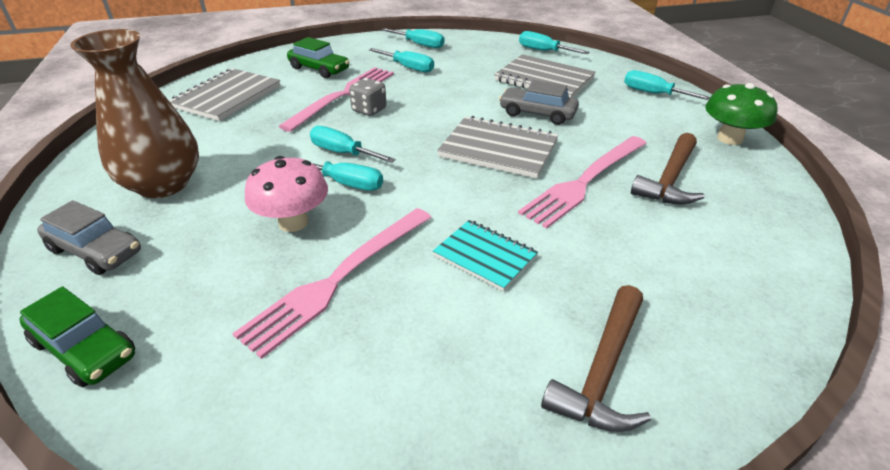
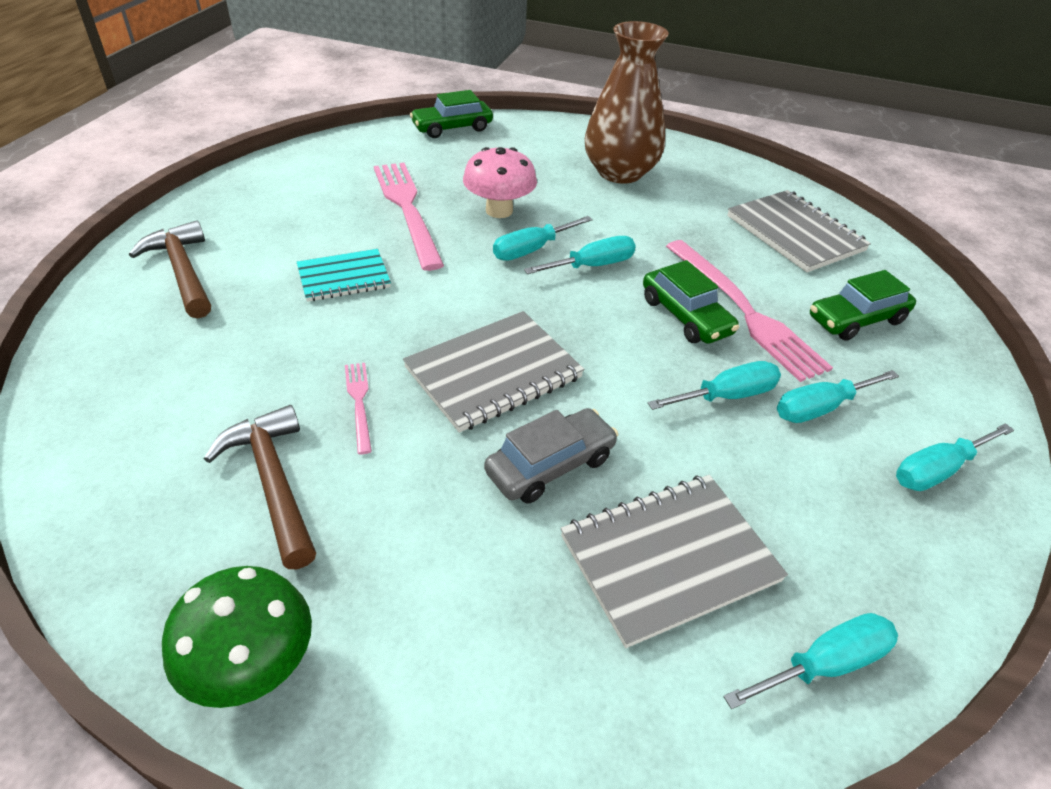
camera: 120 degrees right, 5 degrees up
grey car [37,200,141,275] -> none
grey dice [349,78,387,116] -> green car [643,260,739,344]
pink fork [518,136,647,229] -> pink fork [345,363,372,454], size x0.47
turquoise screwdriver [624,70,710,100] -> turquoise screwdriver moved to [648,361,781,410]

